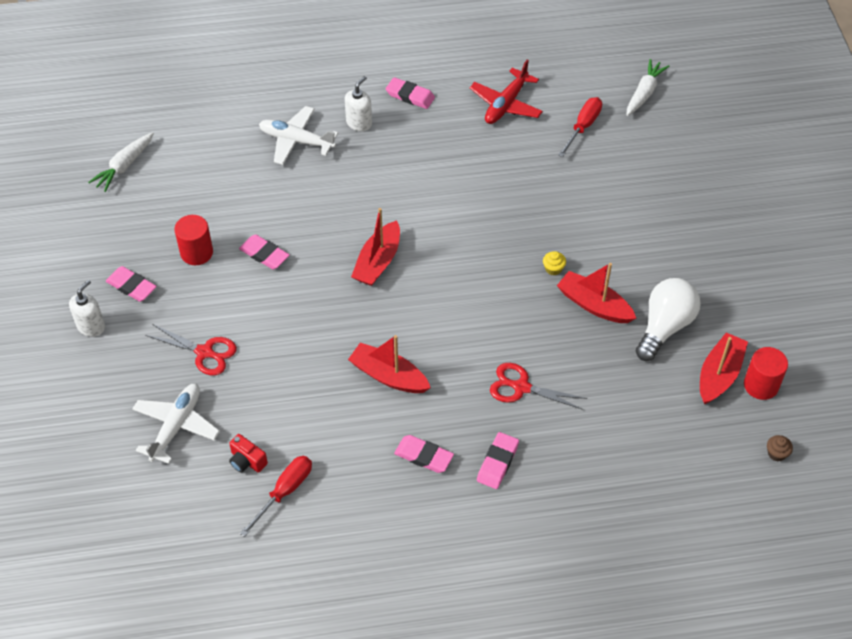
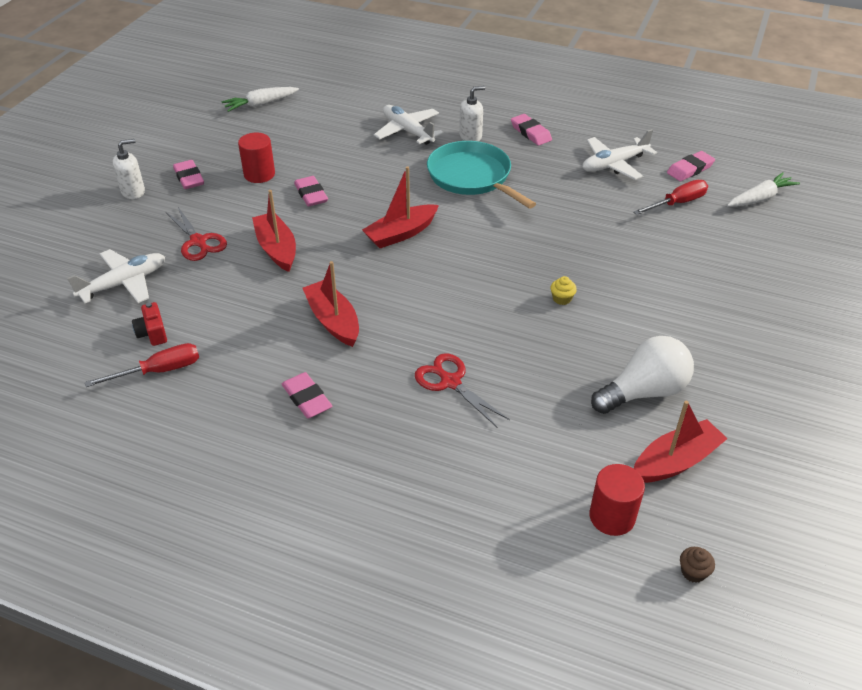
camera: 30 degrees right, 10 degrees down
red plane [470,59,543,124] -> white plane [583,129,657,180]
pink eraser [477,432,519,489] -> pink eraser moved to [667,151,715,181]
red boat [557,263,636,323] -> red boat moved to [252,190,296,272]
red cylinder [744,347,788,400] -> red cylinder moved to [589,464,645,536]
none -> turquoise pan [427,141,536,209]

